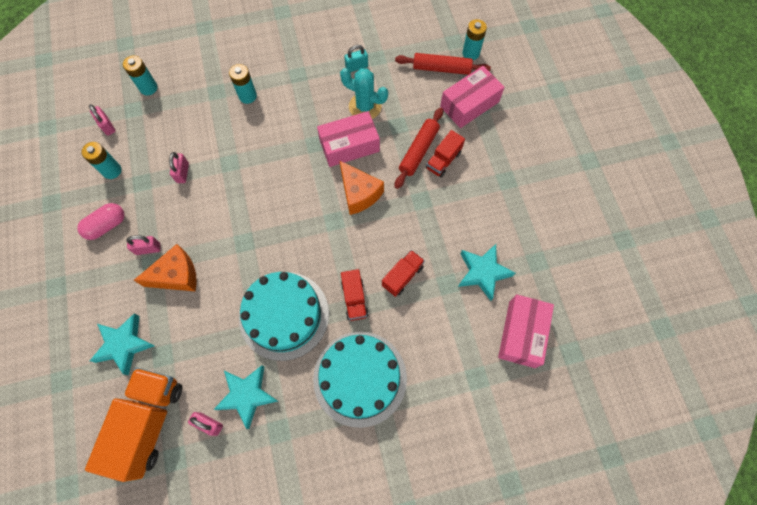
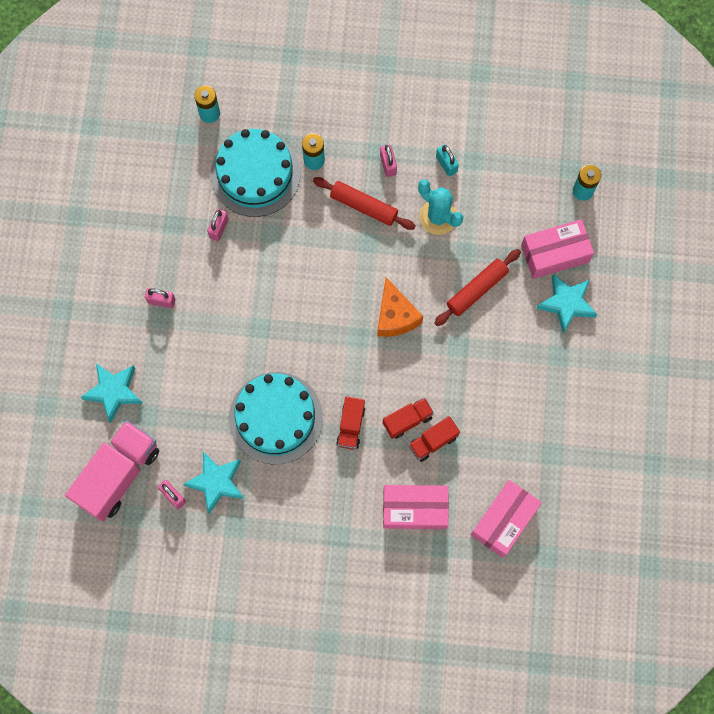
camera: 20 degrees right, 5 degrees up
pink capsule [77,203,125,240] -> none
turquoise battery [81,142,121,179] -> none
orange truck [85,368,182,482] -> pink truck [65,420,159,522]
pink padlock [89,104,115,136] -> pink padlock moved to [380,145,397,177]
orange cheese [134,244,197,292] -> none
turquoise cake [313,332,407,428] -> turquoise cake moved to [211,129,300,217]
pink box [317,111,380,167] -> pink box moved to [383,485,449,529]
turquoise padlock [344,45,368,72] -> turquoise padlock turned 60 degrees clockwise [436,144,459,176]
red rolling pin [395,53,491,75] -> red rolling pin moved to [313,177,415,230]
red truck [426,130,465,178] -> red truck moved to [409,416,460,462]
turquoise star [458,244,515,301] -> turquoise star moved to [536,274,597,333]

